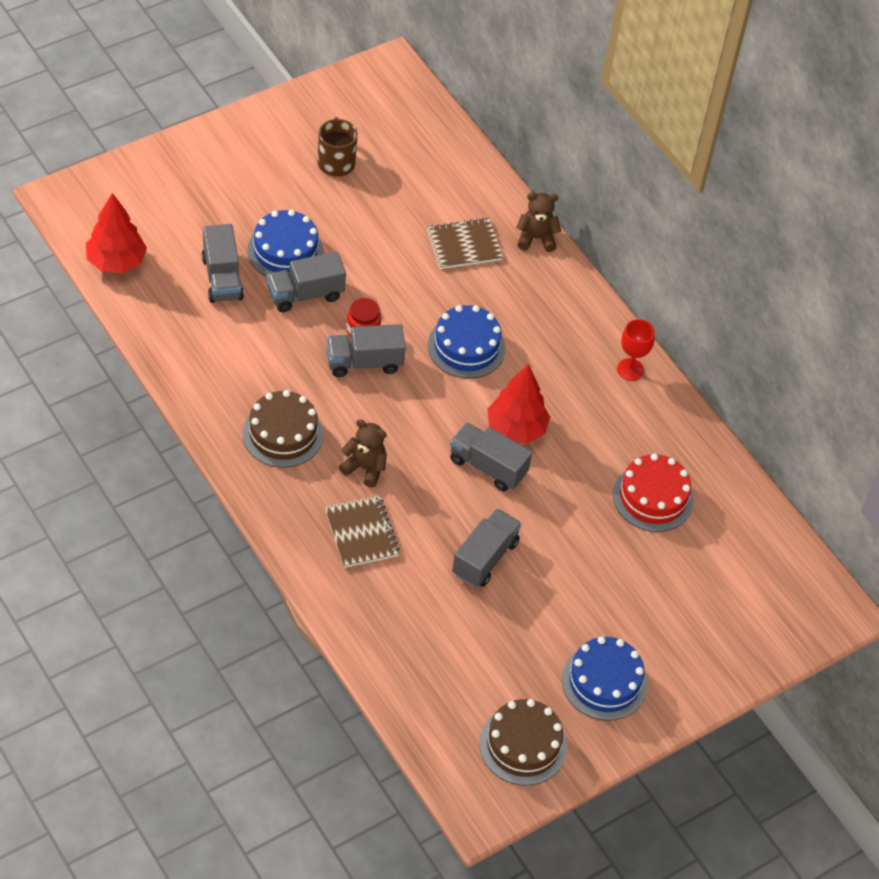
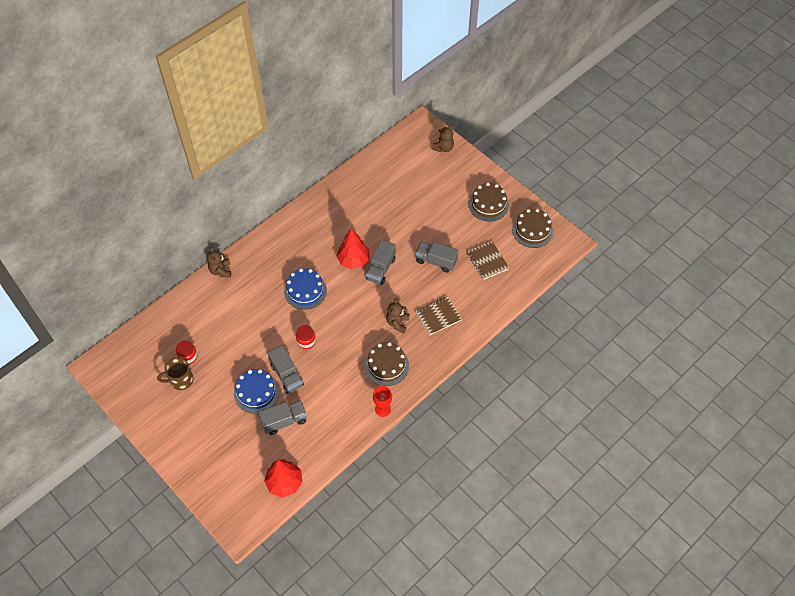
camera: 95 degrees left, 5 degrees up
grey truck [326,324,406,377] -> none
brown notebook [427,218,503,269] -> brown notebook moved to [467,241,509,280]
blue cake [562,636,648,721] -> brown cake [468,183,509,221]
red cake [613,453,694,532] -> none
red goblet [617,319,655,381] -> red goblet moved to [373,386,392,417]
none -> red jar [176,340,197,365]
none -> brown teddy bear [431,125,454,152]

